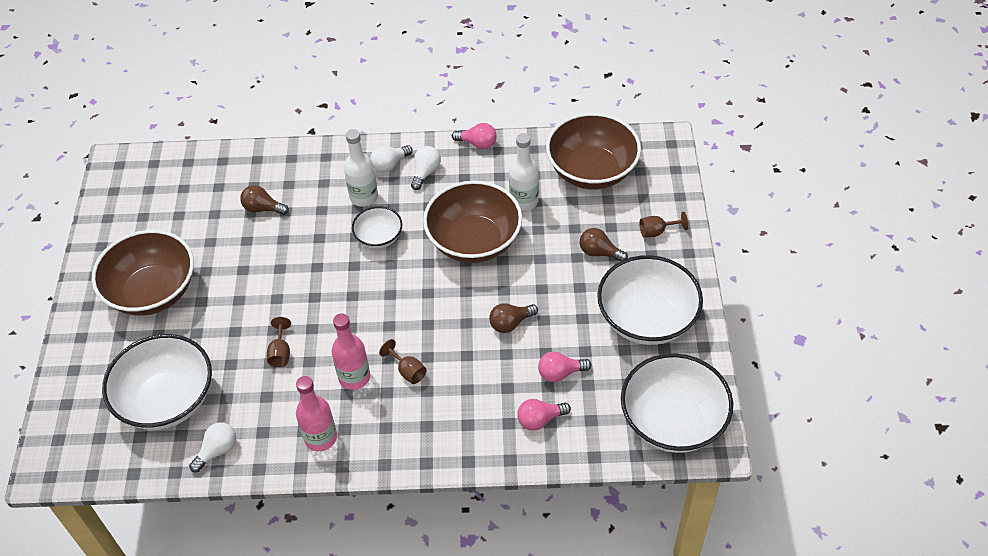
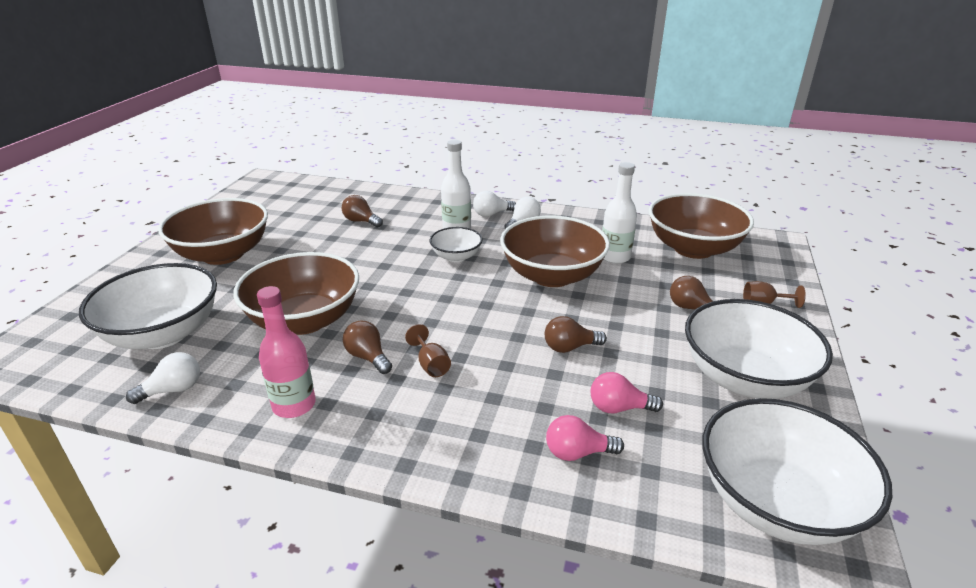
camera: 15 degrees right, 20 degrees down
brown goblet [267,317,291,367] -> brown bowl [234,252,359,335]
pink bottle [331,313,370,390] -> brown light bulb [343,320,392,374]
pink light bulb [452,123,497,149] -> none

